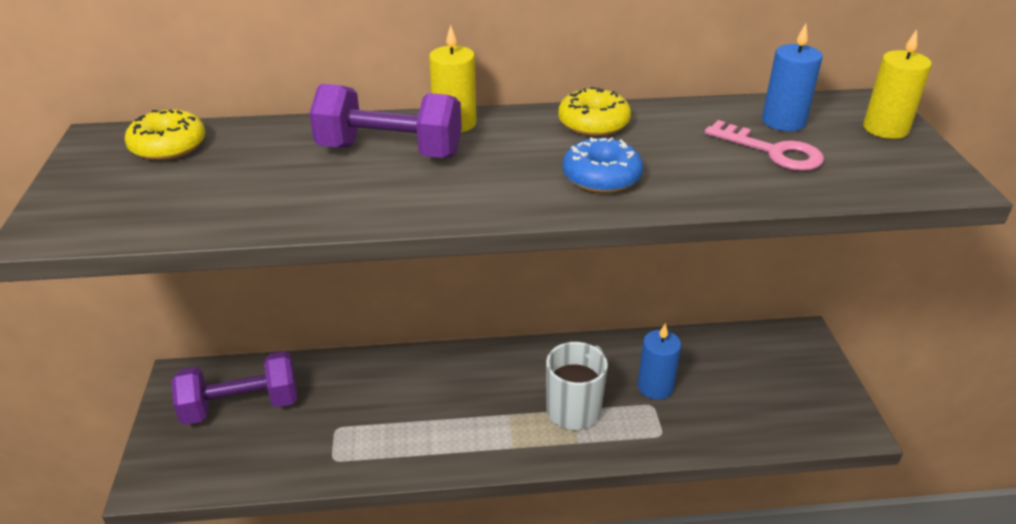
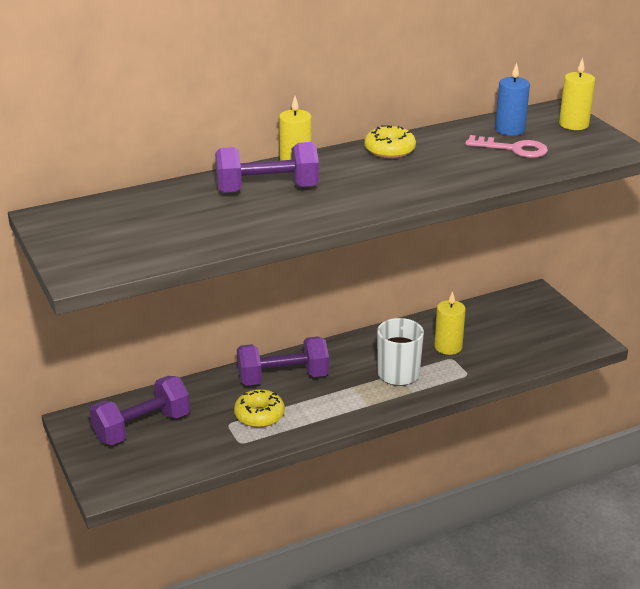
camera: 20 degrees left, 5 degrees down
yellow donut [125,109,205,161] -> yellow donut moved to [234,389,285,428]
blue donut [562,137,643,194] -> none
blue candle [637,323,681,400] -> yellow candle [434,291,466,355]
none -> purple dumbbell [237,336,329,386]

